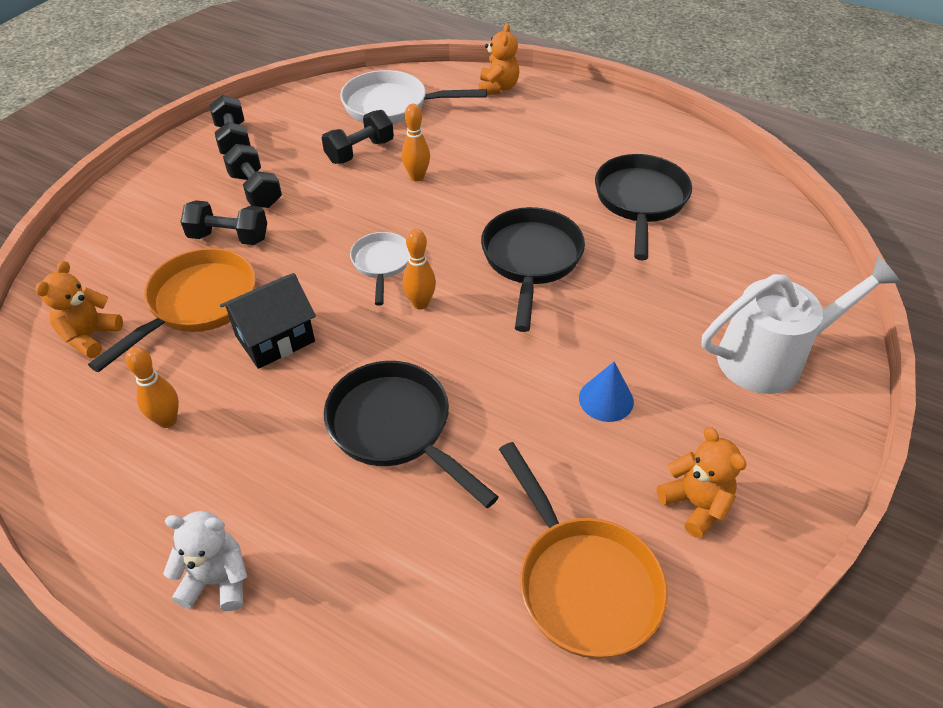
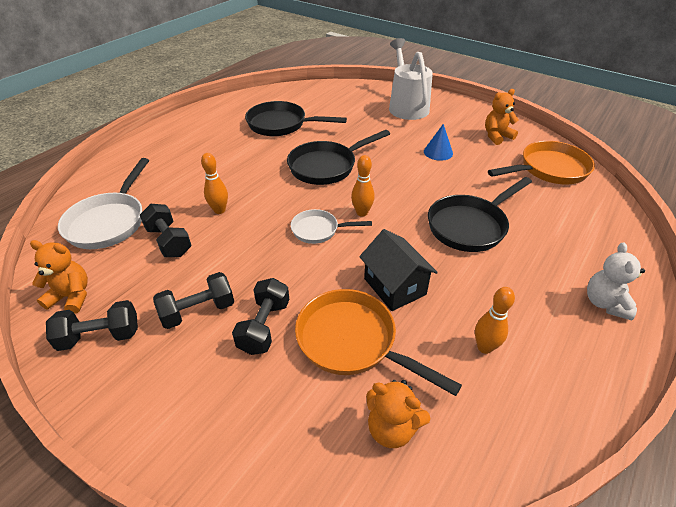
camera: 85 degrees left, 5 degrees down
orange teddy bear [479,23,519,95] -> orange teddy bear moved to [30,240,88,314]
black pan [481,207,585,332] -> black pan turned 45 degrees counterclockwise [287,130,390,185]

